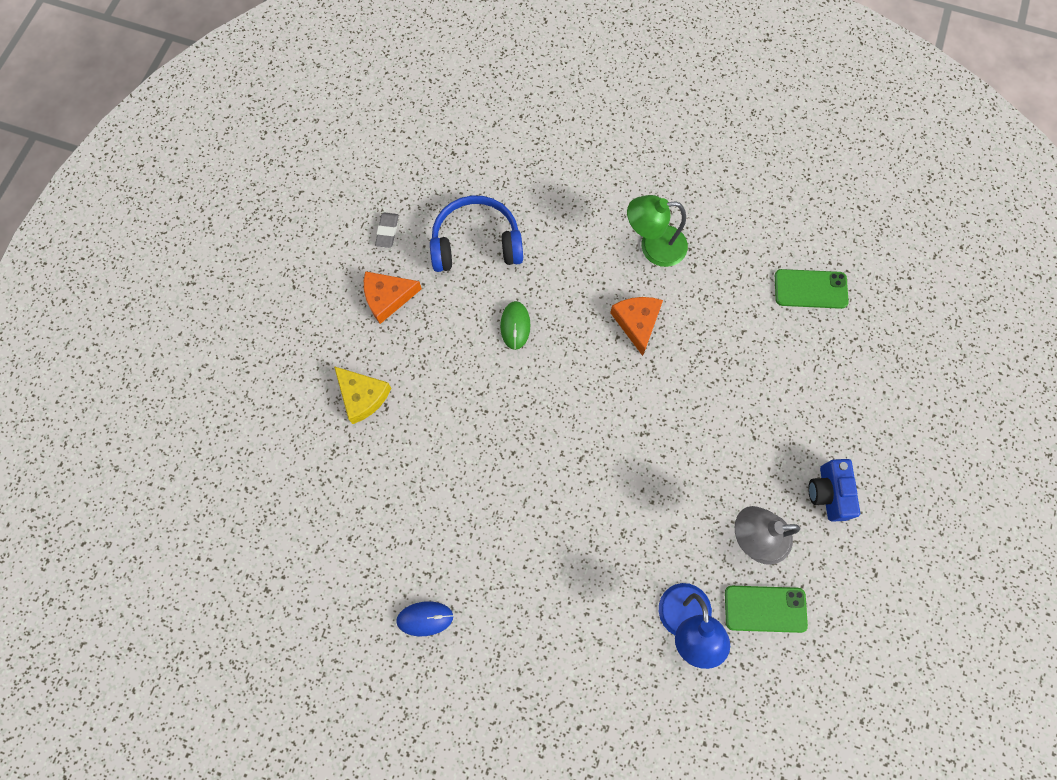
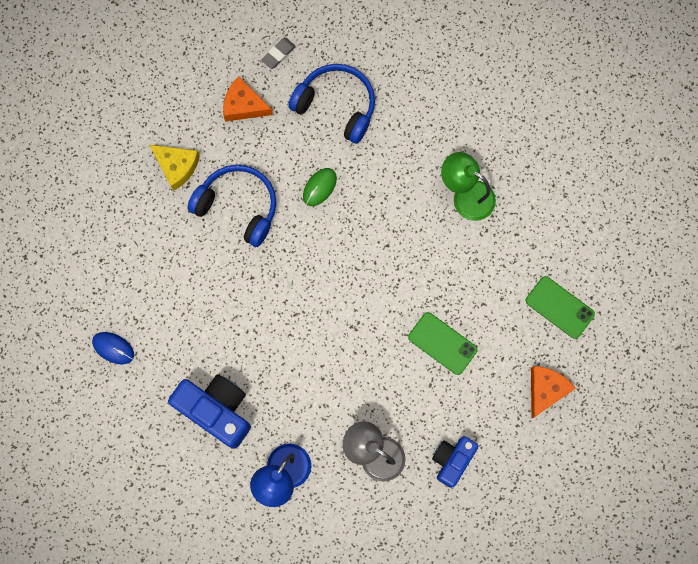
camera: 35 degrees right, 5 degrees up
yellow cheese [334,366,391,424] -> yellow cheese turned 45 degrees counterclockwise [150,145,200,191]
orange cheese [610,297,663,356] -> orange cheese moved to [531,366,576,419]
green phone [725,586,808,633] -> green phone moved to [408,312,478,375]
none -> blue camera [168,374,251,449]
none -> blue headphones [187,165,276,247]

